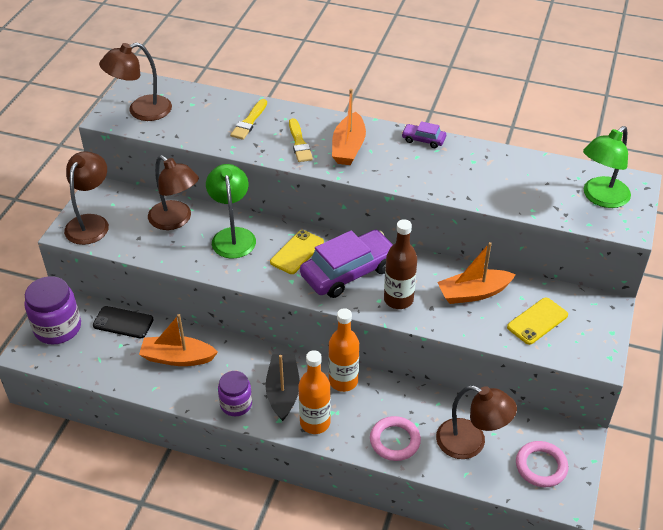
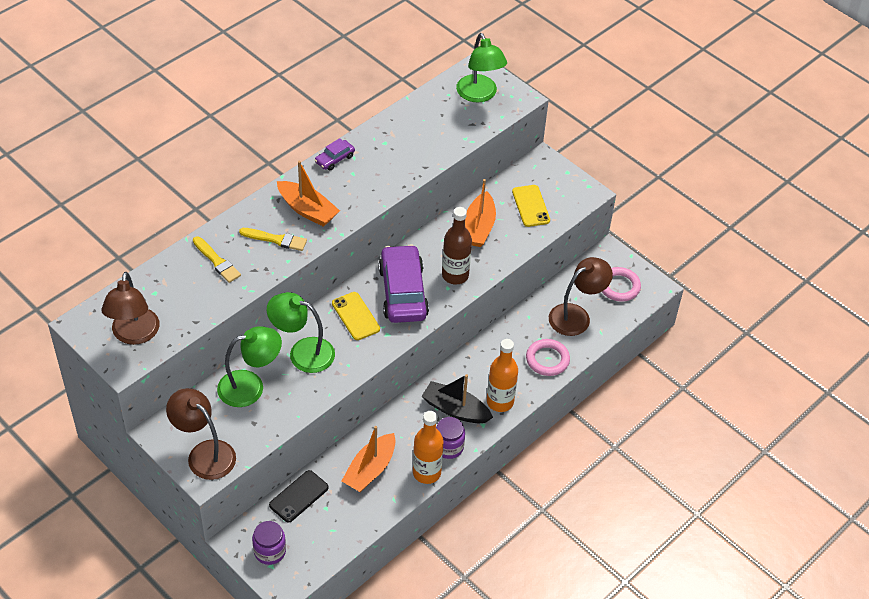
camera: 65 degrees left, 5 degrees up
purple jar [25,276,81,345] -> purple jar [252,521,286,565], size x0.64
brown lamp [148,155,199,230] -> green lamp [217,326,282,407]
orange bottle [328,308,359,392] -> orange bottle moved to [413,411,444,484]

